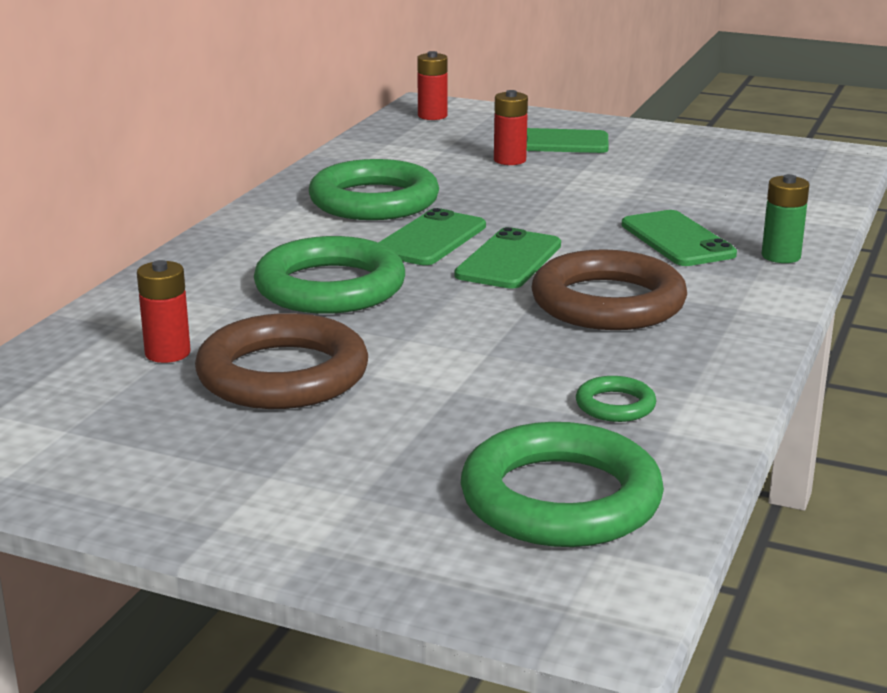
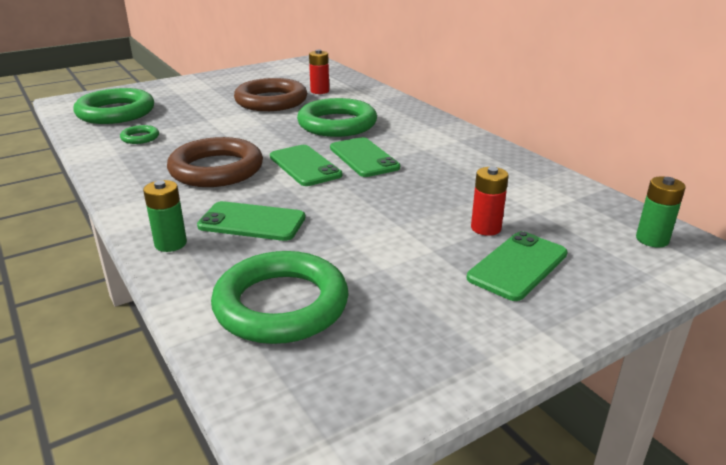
camera: 125 degrees right, 5 degrees up
green ring [309,159,439,220] -> green ring moved to [211,251,349,344]
red battery [417,51,448,120] -> green battery [636,176,686,247]

